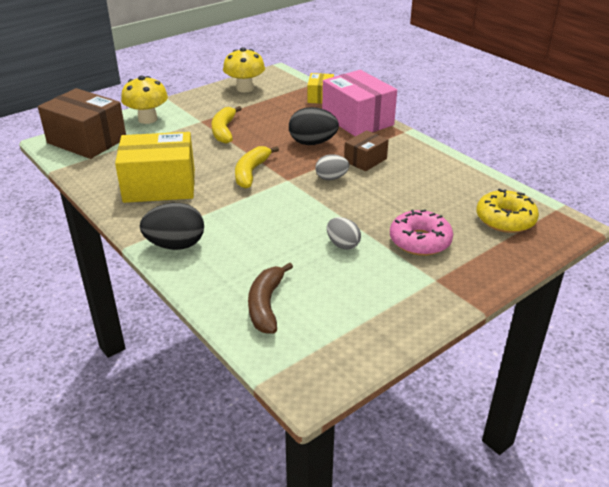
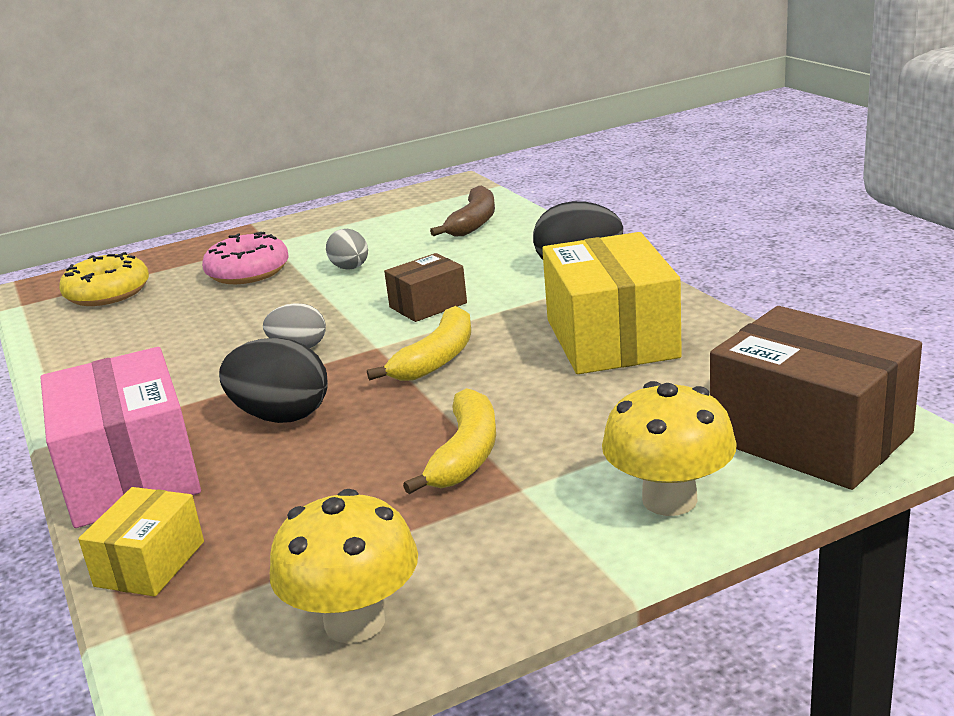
camera: 165 degrees left, 10 degrees down
yellow box [115,132,195,203] -> yellow box turned 75 degrees clockwise [542,232,682,374]
brown box [344,130,389,171] -> brown box moved to [384,253,467,322]

